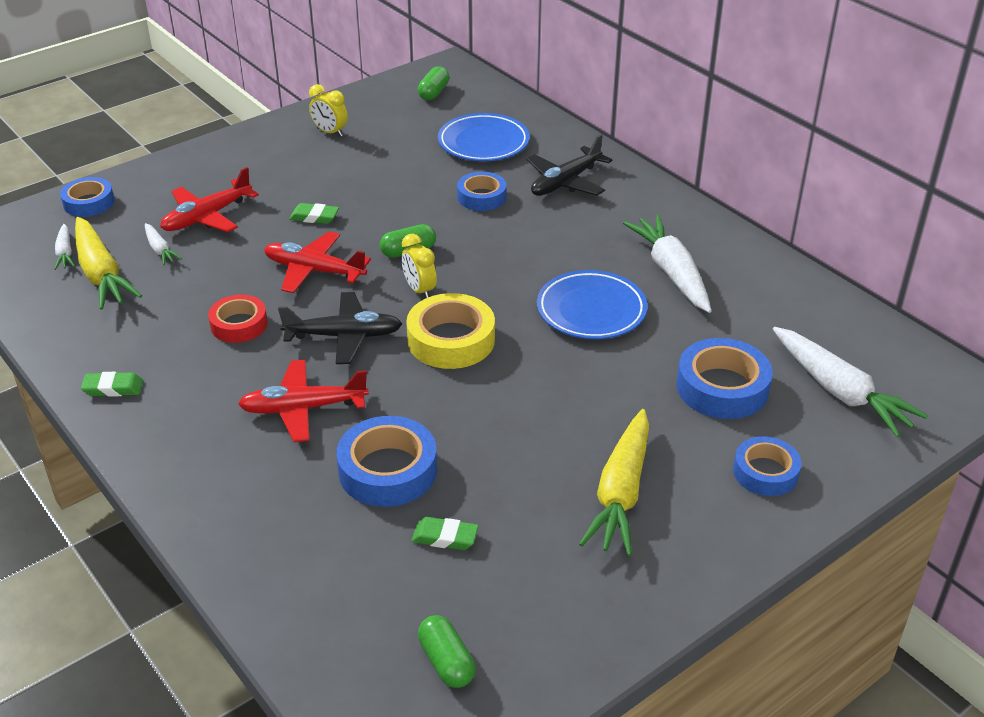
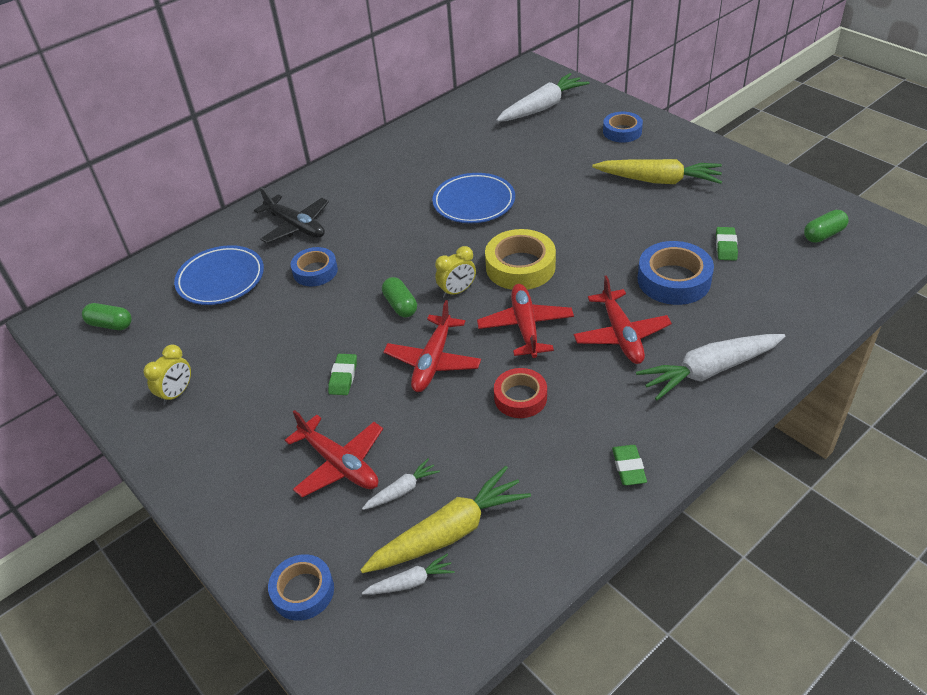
camera: 90 degrees left, 5 degrees up
black plane [278,292,402,364] -> red plane [477,284,574,358]
white carrot [623,215,711,313] -> white carrot moved to [636,334,785,400]
blue tape [677,338,773,419] -> none

